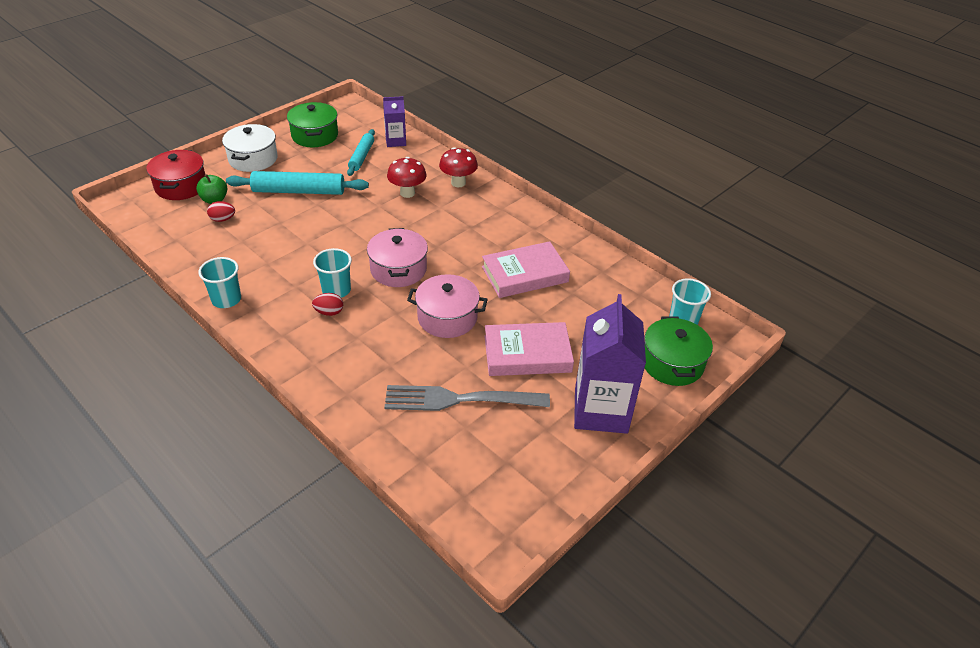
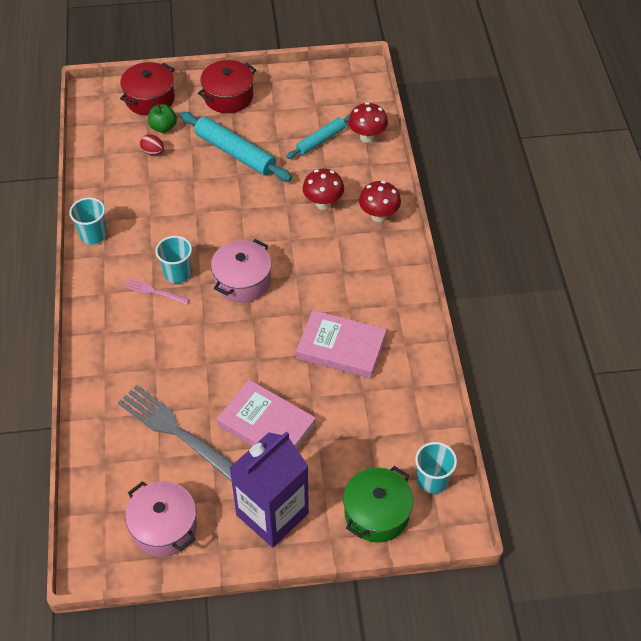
camera: 40 degrees right, 10 degrees up
white pot [222,124,278,172] -> red pot [198,60,256,113]
green pot [287,102,338,147] -> none
red egg [312,293,343,316] -> pink fork [124,278,190,305]
purple carton [383,96,406,147] -> red mushroom [348,102,388,143]
pink pot [407,274,488,338] -> pink pot moved to [125,481,197,557]

